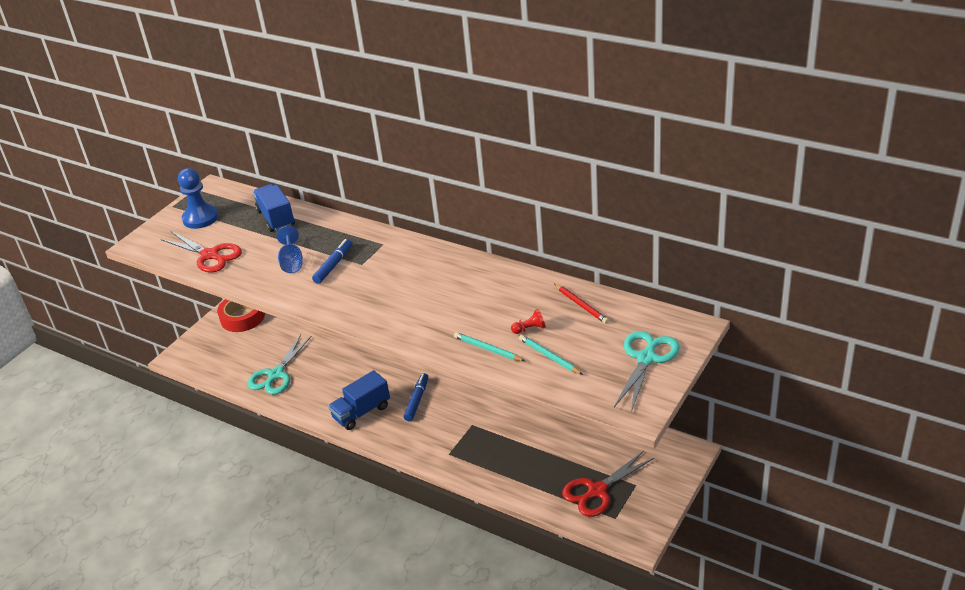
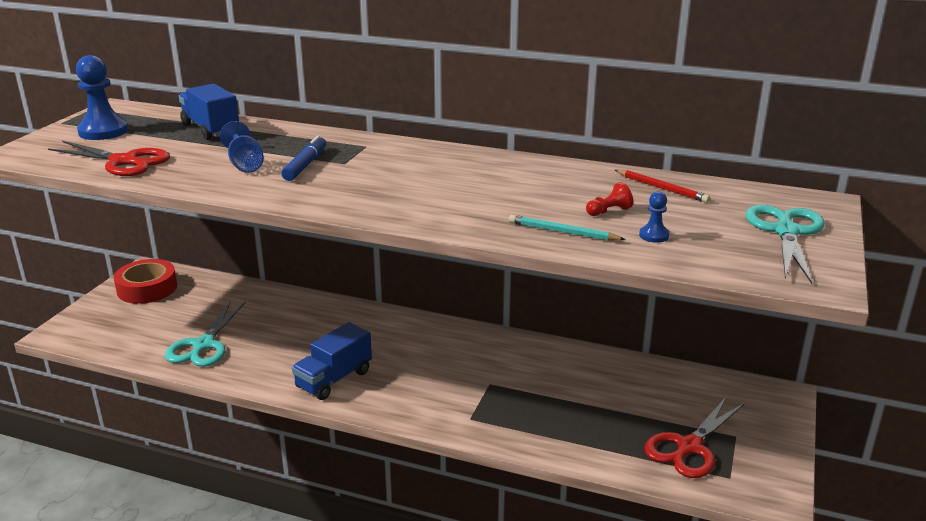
camera: 15 degrees left, 10 degrees down
blue marker [404,373,428,421] -> none
turquoise pencil [519,335,583,375] -> blue pawn [639,191,670,243]

